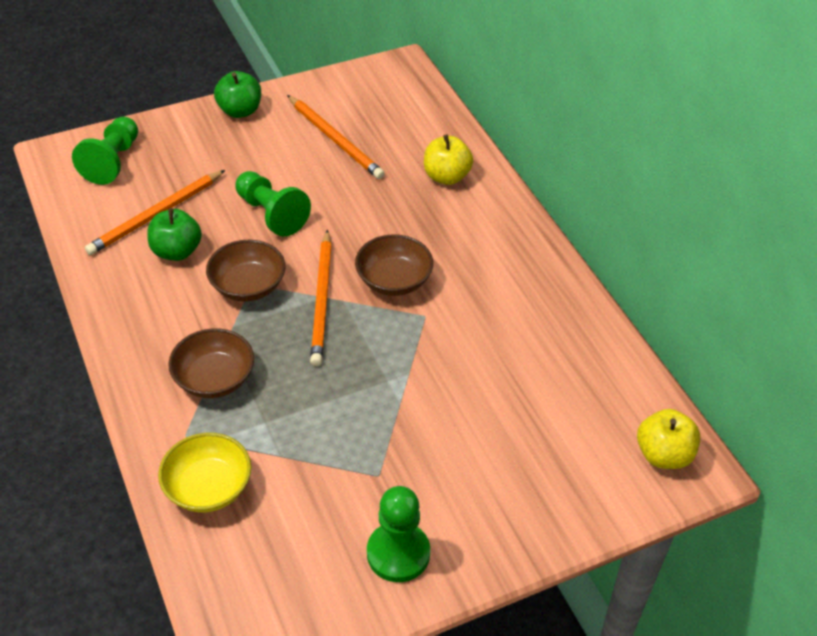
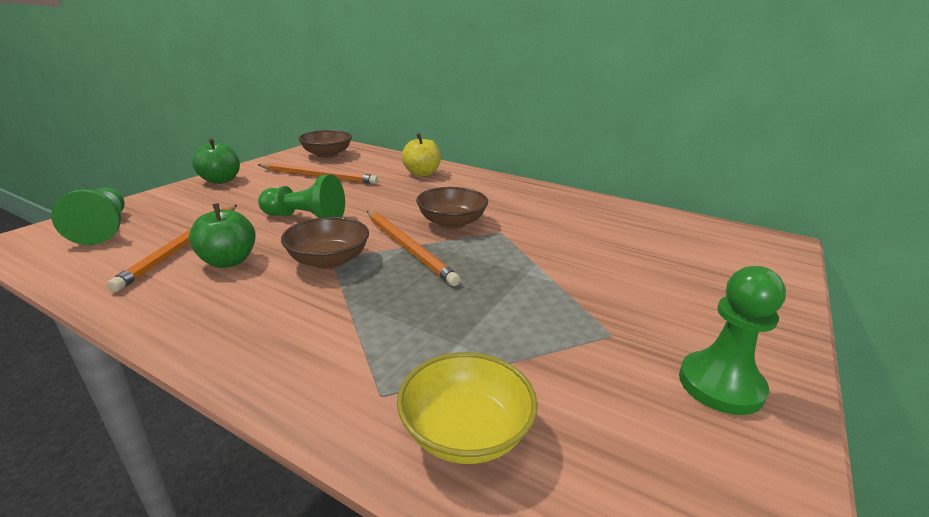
camera: 35 degrees left, 20 degrees down
brown bowl [168,329,254,398] -> brown bowl moved to [298,130,352,158]
yellow apple [637,409,700,469] -> none

